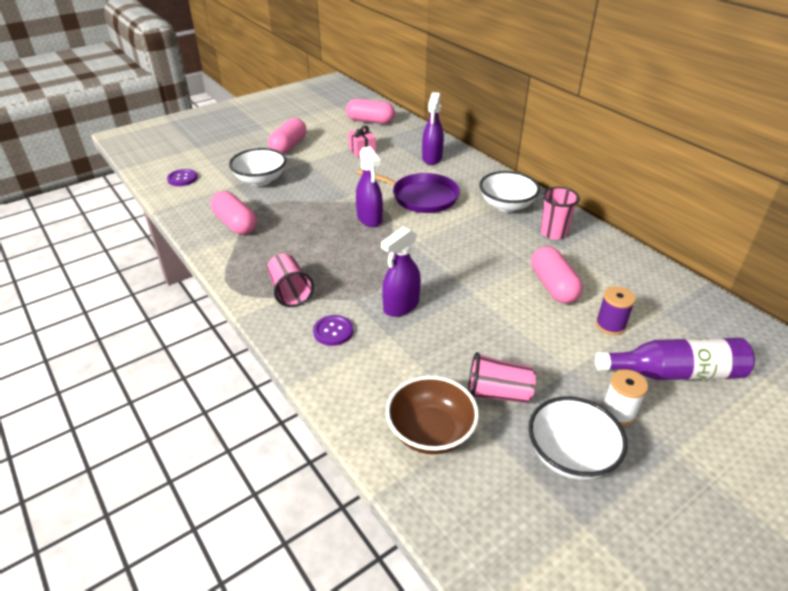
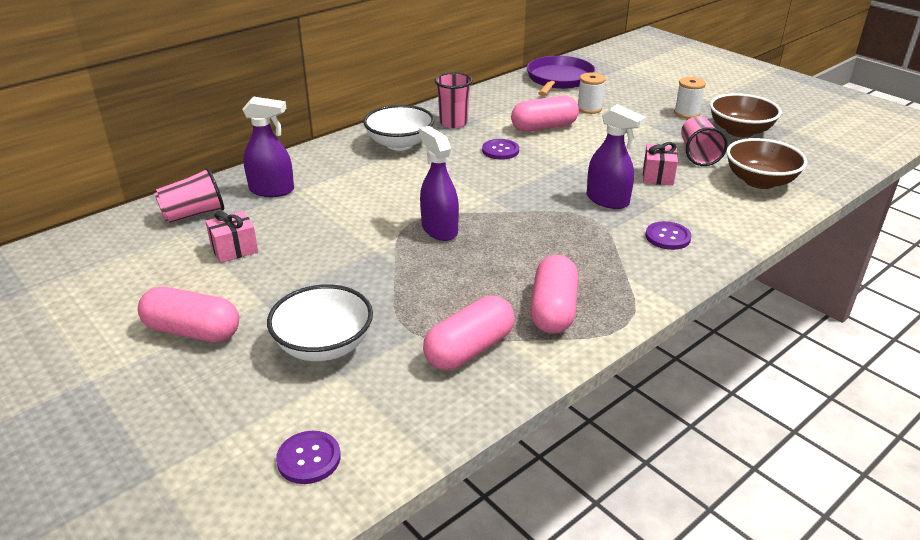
camera: 95 degrees left, 5 degrees down
pink cup [267,254,314,307] -> pink cup moved to [154,168,224,223]
pink capsule [346,99,395,124] -> pink capsule moved to [530,255,578,334]
purple spray bottle [356,146,383,227] -> purple spray bottle turned 90 degrees counterclockwise [419,126,459,241]
purple pan [357,169,460,213] -> purple pan moved to [527,56,595,96]
white bowl [528,396,627,480] -> brown bowl [710,93,782,138]
purple bottle [595,338,755,380] -> none
purple spool [596,286,636,335] -> white spool [578,73,605,114]
none -> purple button [482,139,519,160]
none -> pink gift [643,142,678,186]

